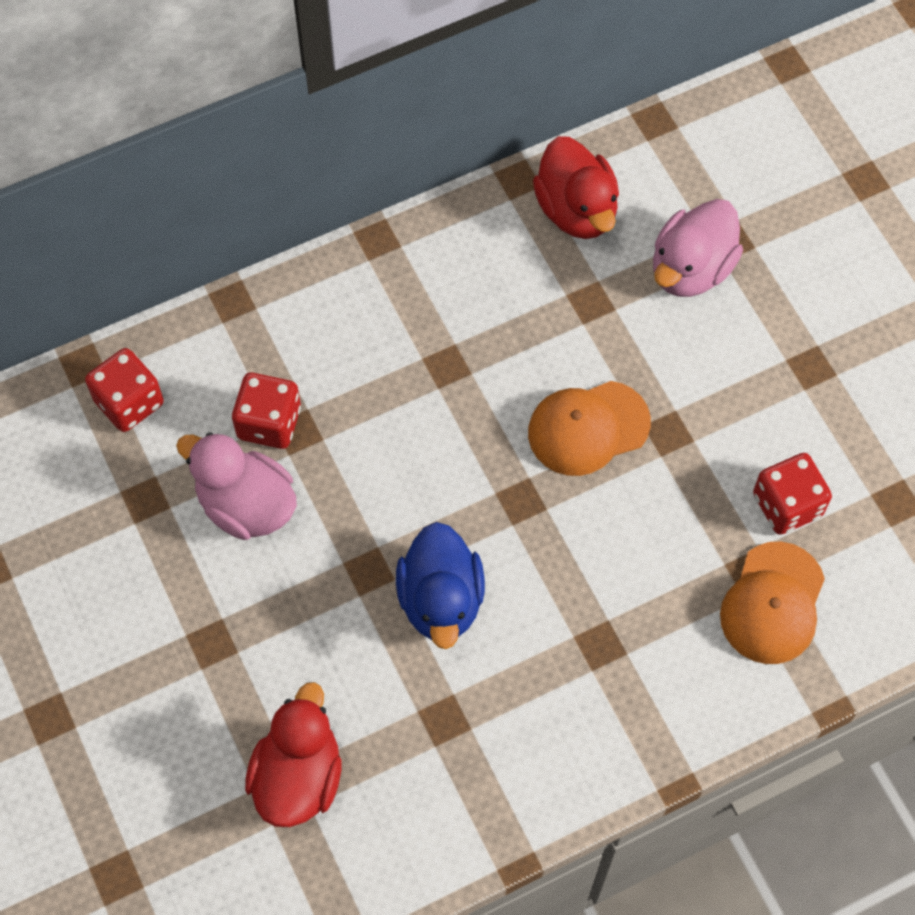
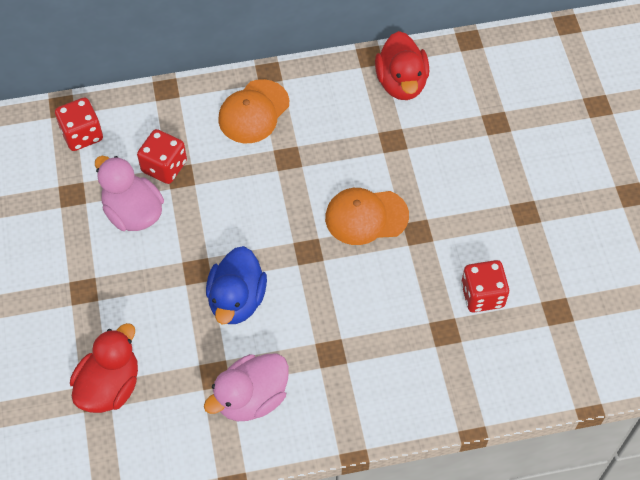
camera: 15 degrees right, 5 degrees down
pink duck [653,199,743,297] -> pink duck moved to [204,354,289,421]
orange cap [720,542,825,664] -> orange cap moved to [219,79,289,143]

